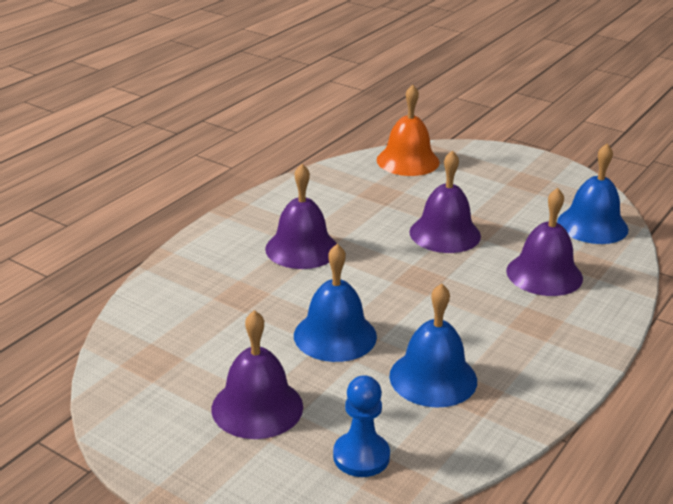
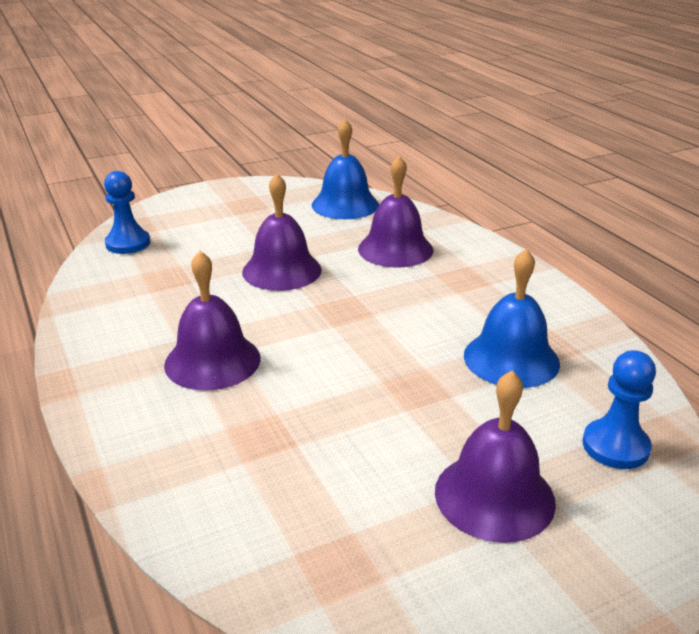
camera: 60 degrees left, 0 degrees up
blue bell [294,244,377,362] -> none
orange bell [377,85,440,176] -> blue pawn [104,171,150,254]

